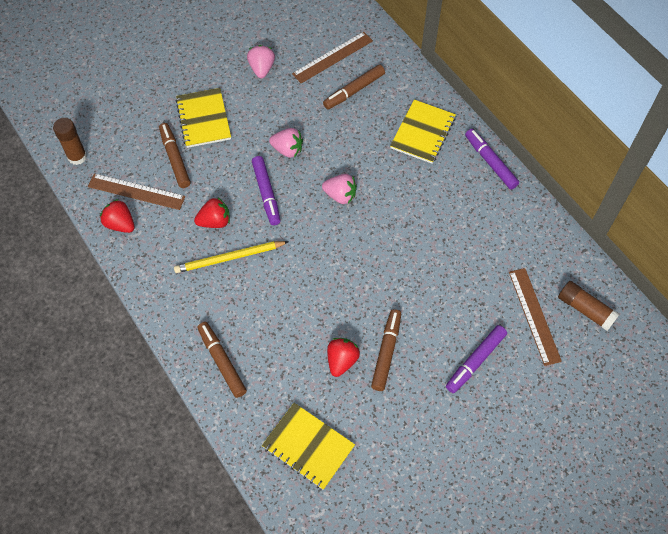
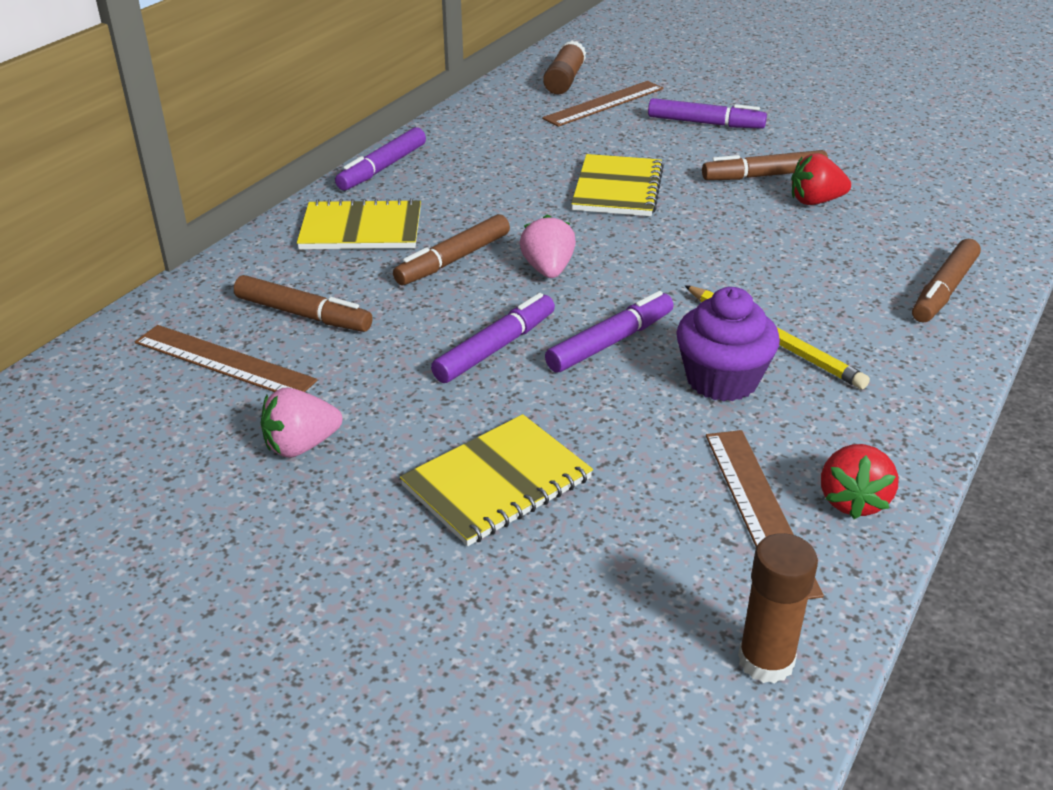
camera: 115 degrees left, 25 degrees down
brown marker [159,123,190,188] -> brown marker moved to [393,214,510,285]
red strawberry [194,198,230,228] -> purple cupcake [676,287,780,402]
yellow notebook [262,403,355,490] -> yellow notebook moved to [571,154,664,216]
pink strawberry [269,128,303,158] -> purple marker [431,293,555,383]

